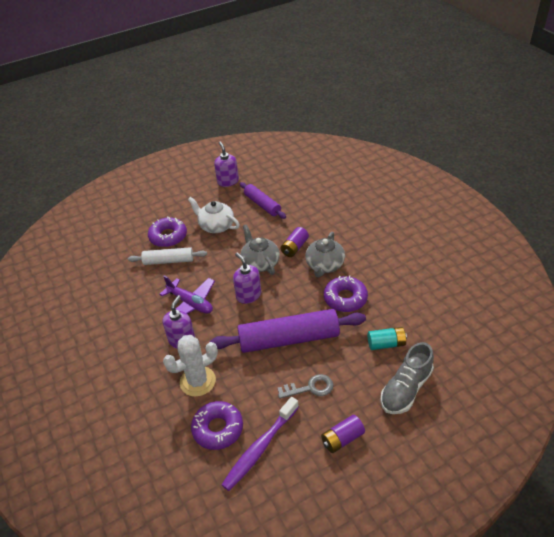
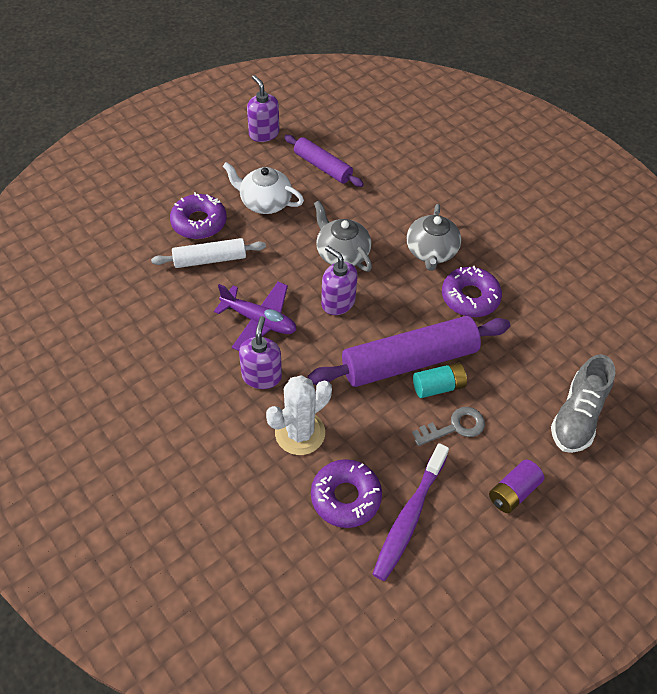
camera: 15 degrees left, 10 degrees up
purple battery [281,227,309,257] -> none
turquoise battery [368,327,407,350] -> turquoise battery moved to [413,362,467,398]

